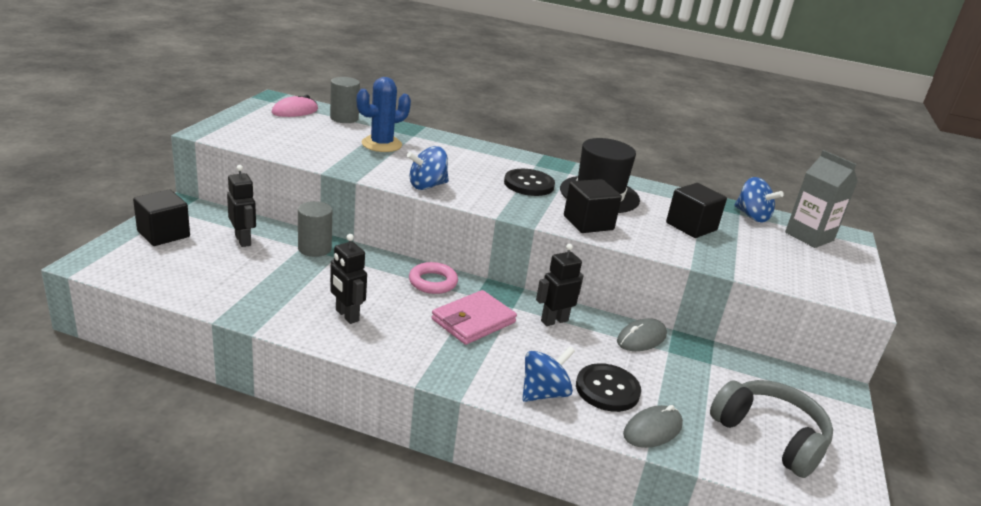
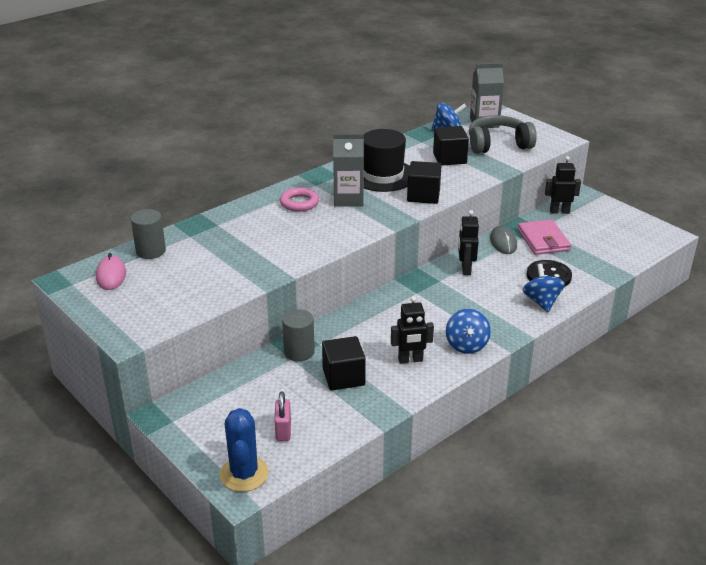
camera: 55 degrees left, 5 degrees up
black cube [133,190,190,246] -> black cube moved to [322,336,366,391]
black robot [227,165,256,247] -> black robot moved to [545,156,581,214]
blue cactus [357,77,411,152] -> blue cactus moved to [220,408,269,492]
blue spinning top [407,146,449,190] -> blue spinning top moved to [446,309,491,354]
pink ring [409,262,458,294] -> pink ring moved to [280,187,319,212]
pink wallet [431,290,517,345] -> pink wallet moved to [518,219,571,255]
black button [504,169,555,196] -> grey carton [333,134,364,207]
grey mouse [623,405,683,448] -> none
grey headphones [710,380,833,478] -> grey headphones moved to [469,115,537,154]
none -> pink padlock [275,392,291,441]

